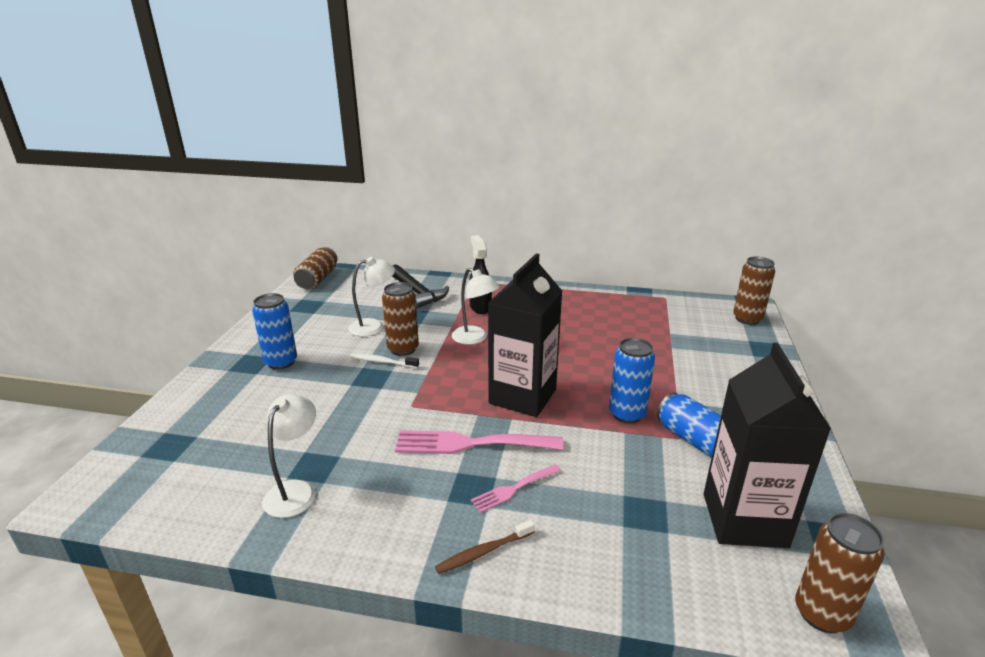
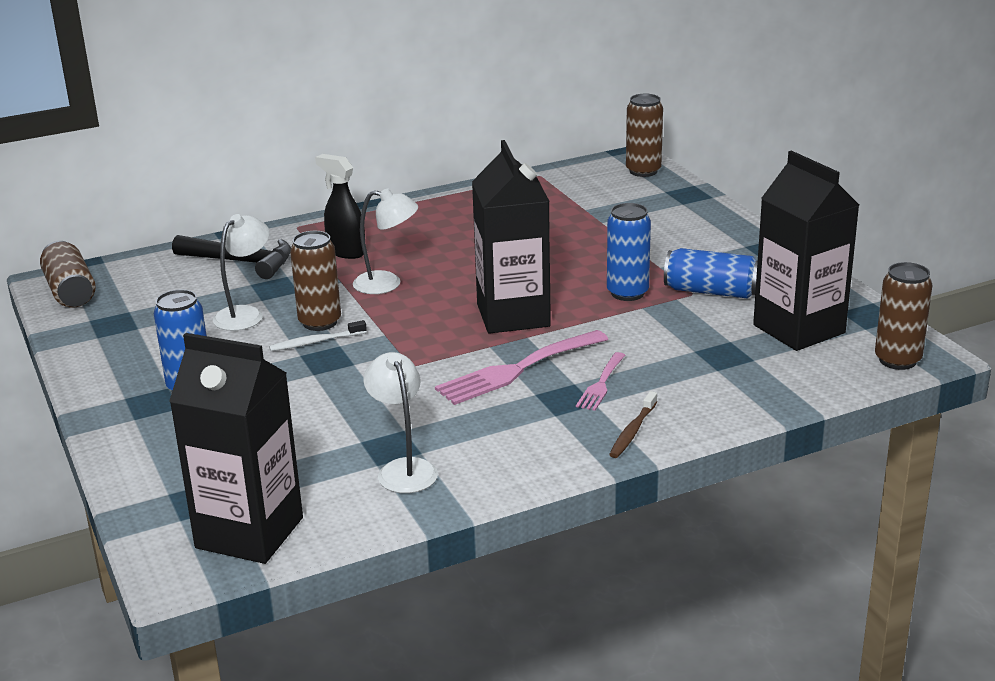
camera: 35 degrees left, 0 degrees up
none -> black carton [169,333,303,564]

